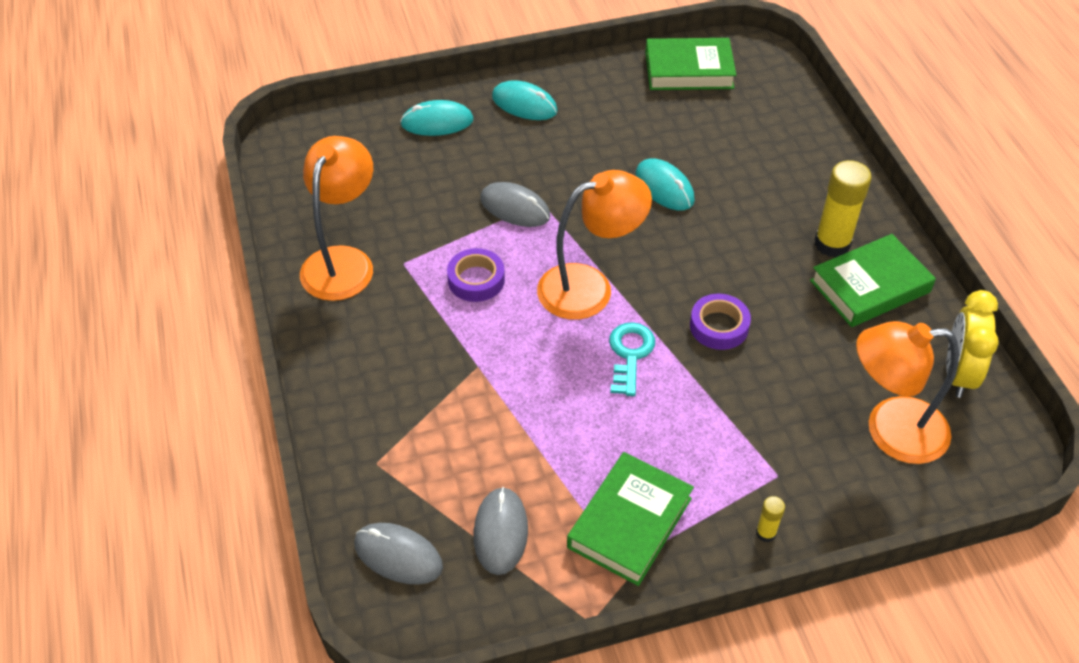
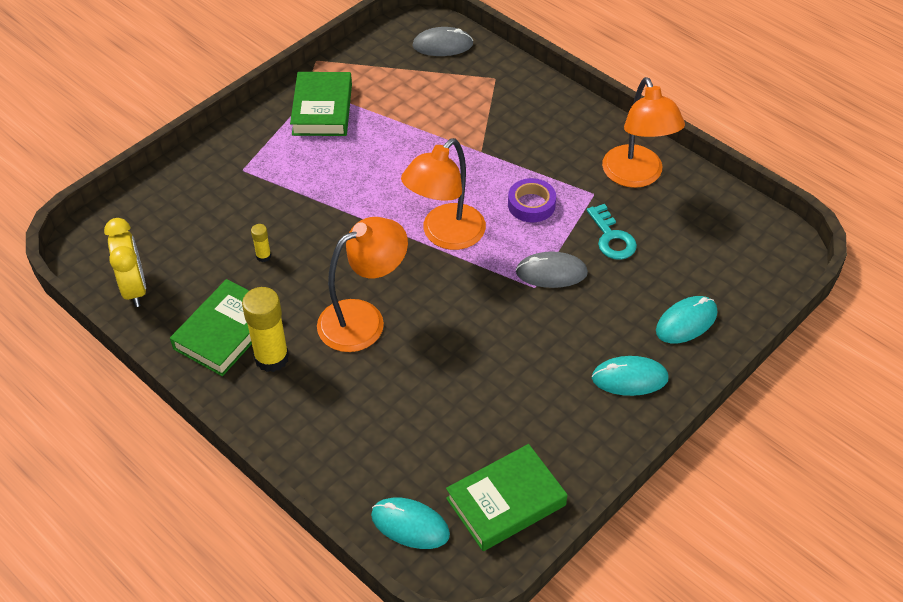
camera: 150 degrees right, 0 degrees up
grey mouse [474,487,528,575] -> none
turquoise key [609,322,655,396] -> turquoise key moved to [587,204,637,260]
turquoise mouse [636,159,695,210] -> turquoise mouse moved to [371,497,450,549]
purple tape [690,294,751,350] -> none
yellow glue stick [756,496,785,542] -> yellow glue stick moved to [251,224,271,262]
orange lamp [856,321,959,464] -> orange lamp moved to [317,217,408,352]

